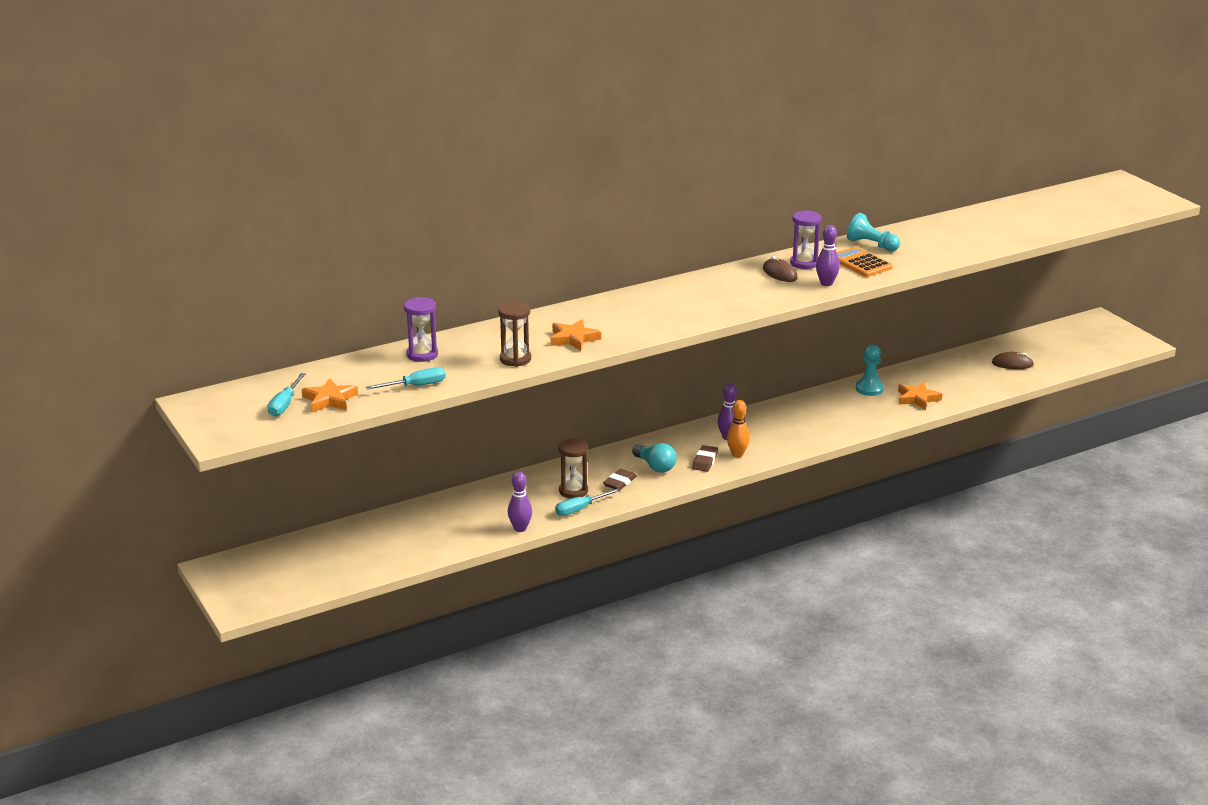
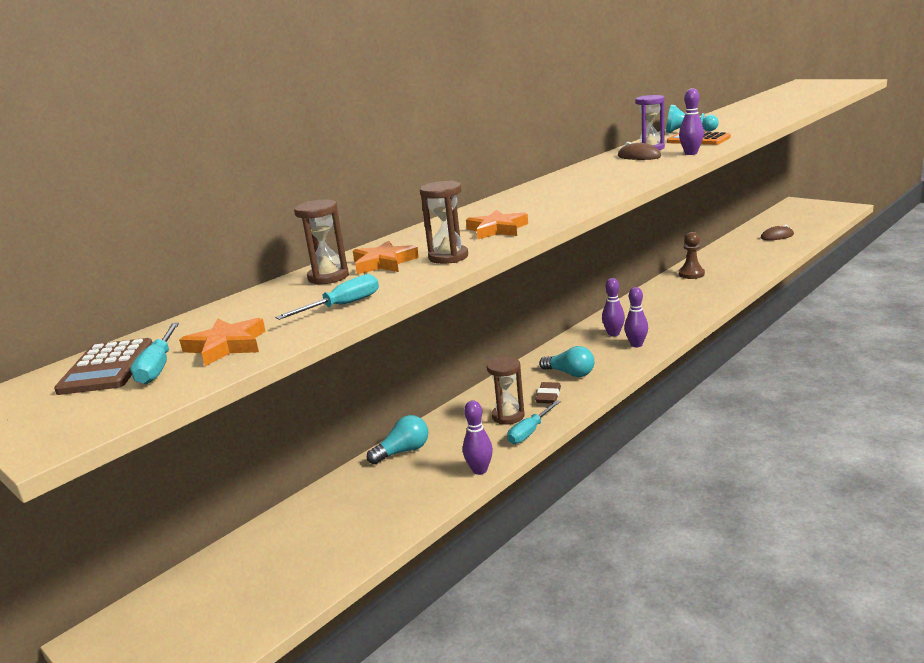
camera: 15 degrees left, 5 degrees down
purple hourglass [404,297,438,362] -> brown hourglass [294,199,349,285]
brown eraser [692,445,718,472] -> none
orange bowling pin [727,400,750,457] -> purple bowling pin [624,287,648,347]
turquoise pawn [856,344,884,396] -> brown pawn [679,232,705,279]
orange star [898,382,942,410] -> orange star moved to [353,240,419,274]
none -> brown calculator [54,338,152,395]
none -> turquoise light bulb [367,415,428,464]

